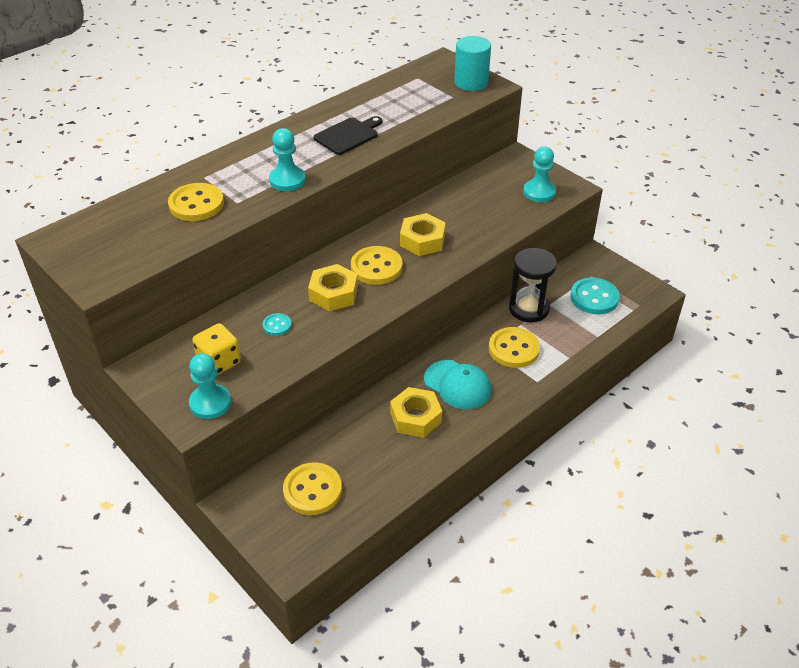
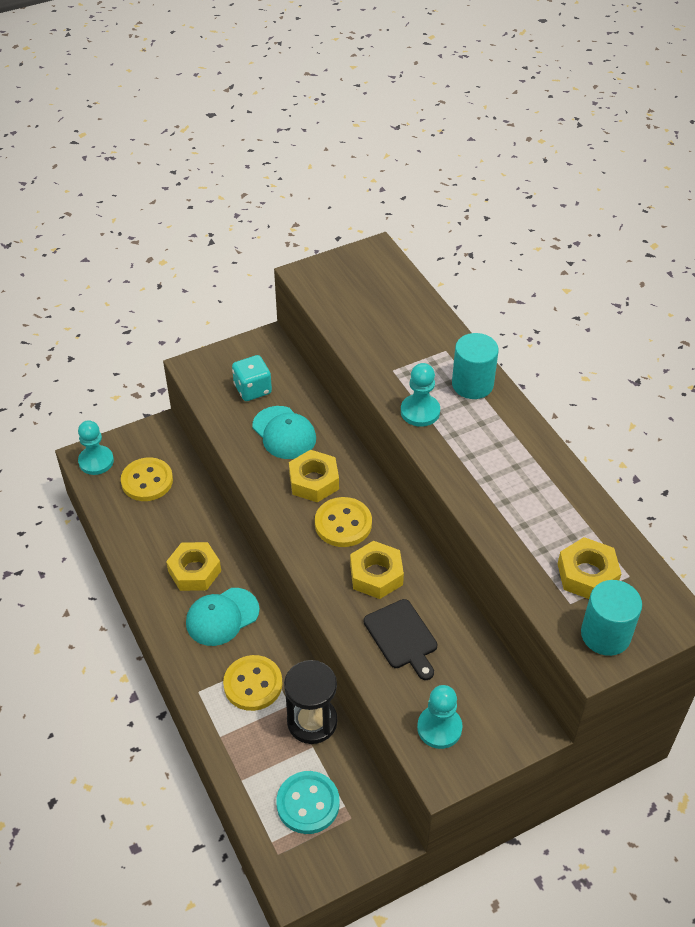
camera: 105 degrees right, 5 degrees up
yellow button [168,183,224,221] -> none
turquoise pawn [189,353,231,419] -> turquoise pawn moved to [78,420,114,475]
yellow dice [192,323,241,375] -> turquoise dice [232,355,272,401]
turquoise button [263,313,292,336] -> turquoise cap [252,406,316,459]
black cutting board [314,116,382,155] -> black cutting board moved to [364,599,437,680]
none -> turquoise cylinder [452,333,499,399]
none -> yellow nut [558,537,621,599]

